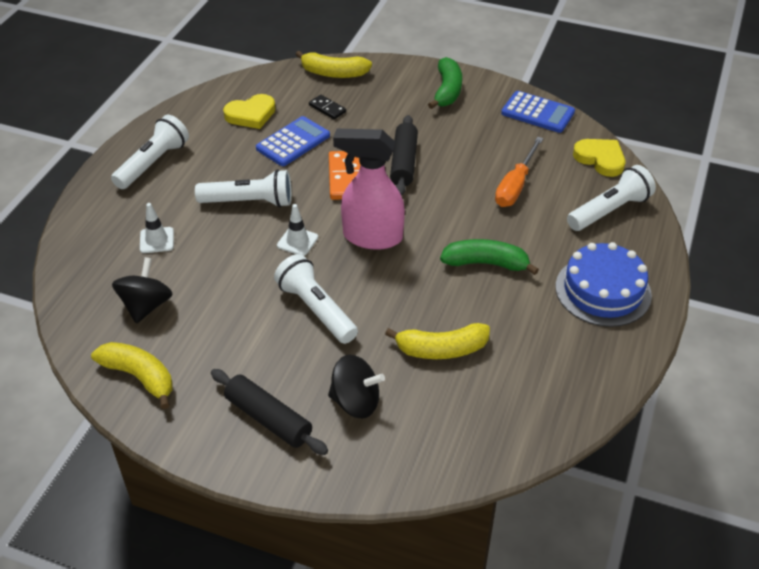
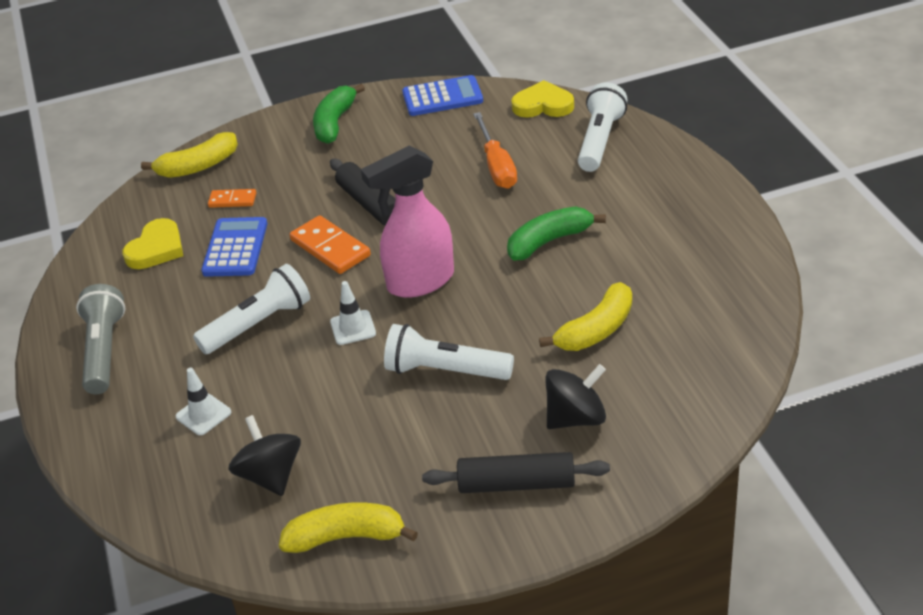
camera: 35 degrees left, 5 degrees down
white flashlight [111,115,189,189] -> grey flashlight [76,284,125,394]
black domino [309,95,346,120] -> orange domino [208,189,256,208]
green banana [428,57,462,109] -> green banana turned 135 degrees counterclockwise [313,84,365,144]
blue cake [556,242,652,327] -> none

